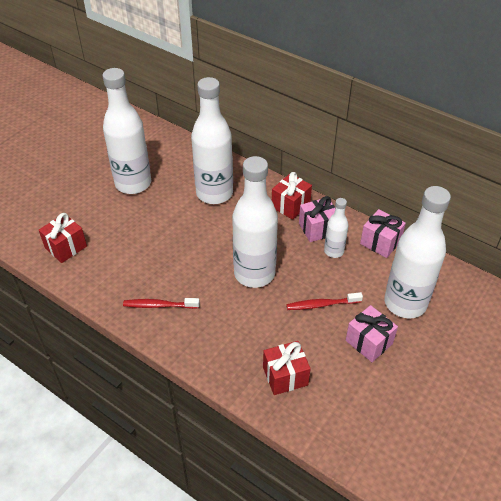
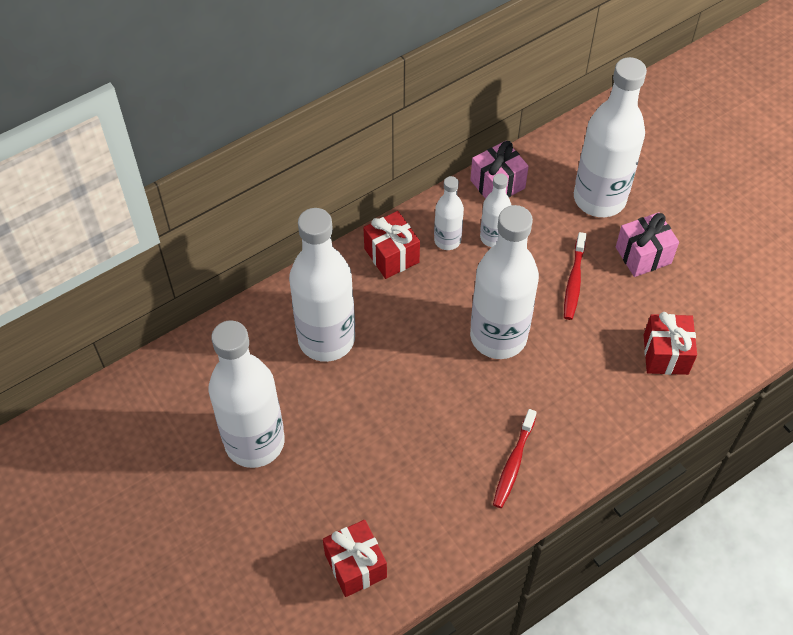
camera: 70 degrees left, 10 degrees up
pink gift [299,196,335,242] -> white bottle [434,176,464,250]

